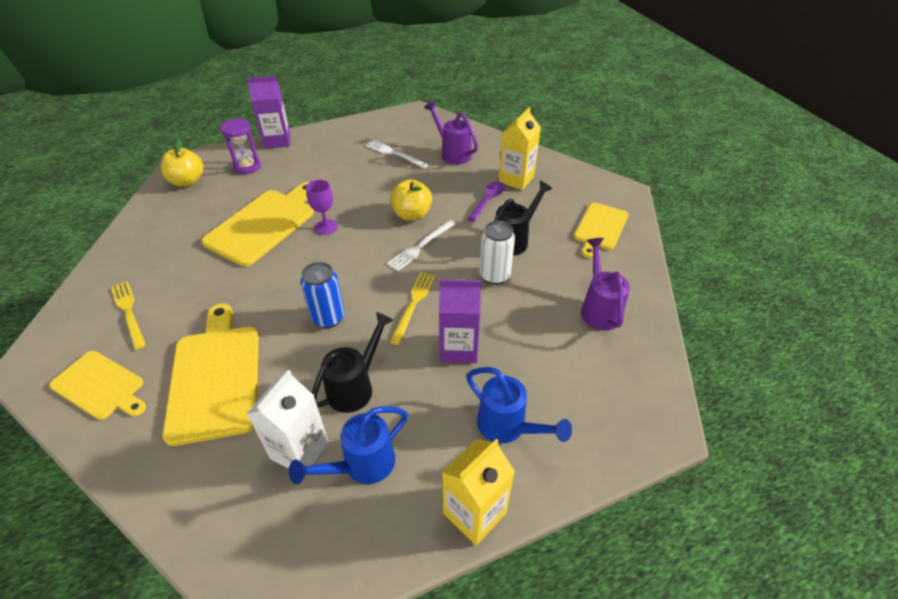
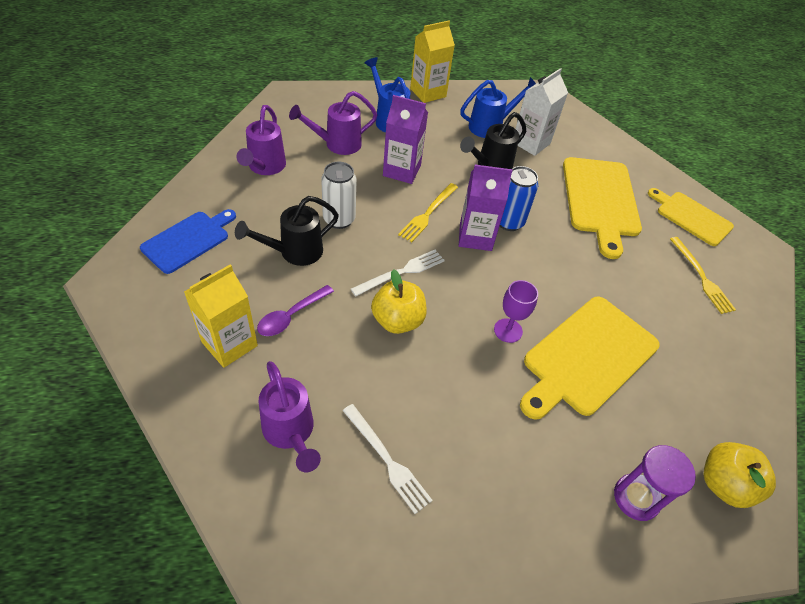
camera: 170 degrees left, 5 degrees up
purple carton [247,76,290,149] -> purple carton moved to [459,165,512,251]
yellow cutting board [574,202,629,258] -> blue cutting board [140,209,236,274]
none -> purple watering can [289,91,377,155]

